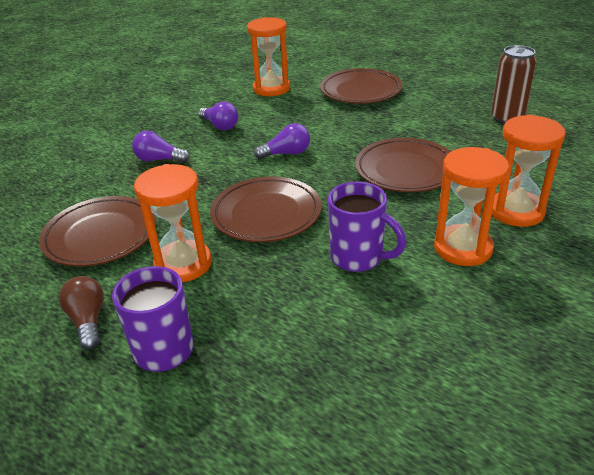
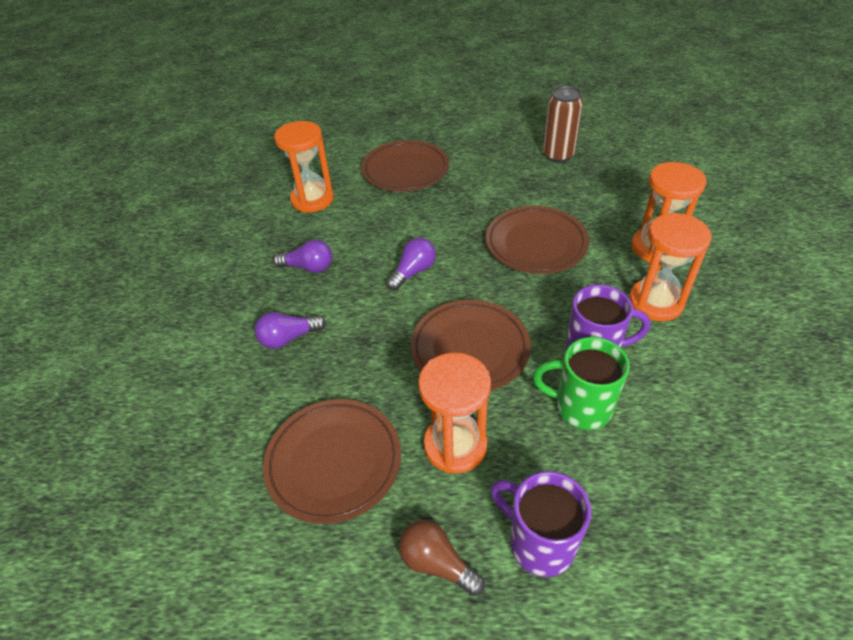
camera: 35 degrees left, 10 degrees up
none -> green mug [533,337,630,430]

